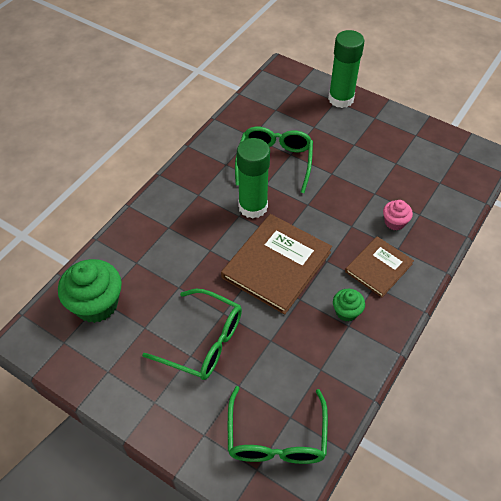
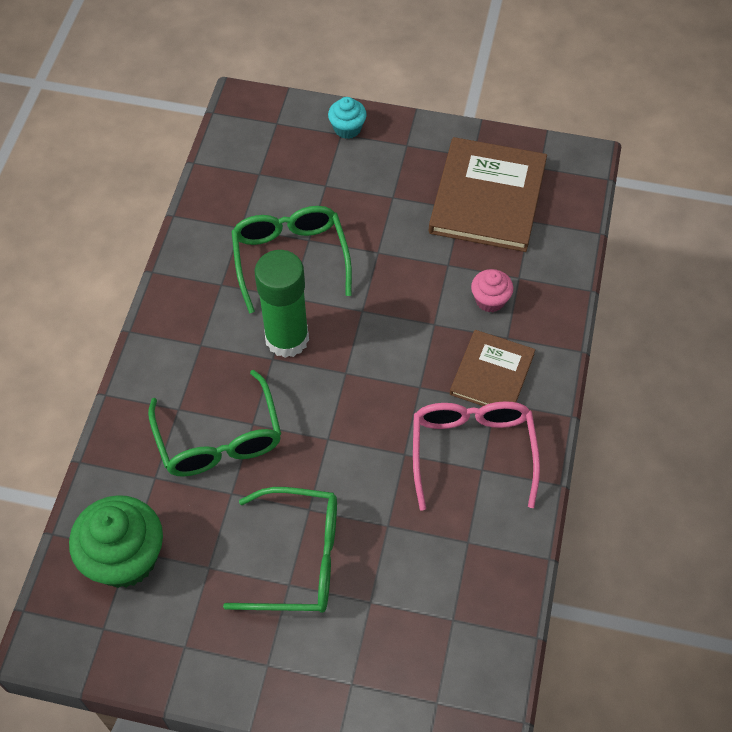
camera: 20 degrees left, 5 degrees up
brown book [221,214,332,315] -> brown book moved to [429,137,547,252]
green glasses [228,386,328,464] -> green glasses moved to [148,370,281,477]
green glue stick [328,30,364,108] -> turquoise cupcake [328,97,367,139]
green cupcake [333,289,365,322] -> pink glasses [413,401,540,511]

